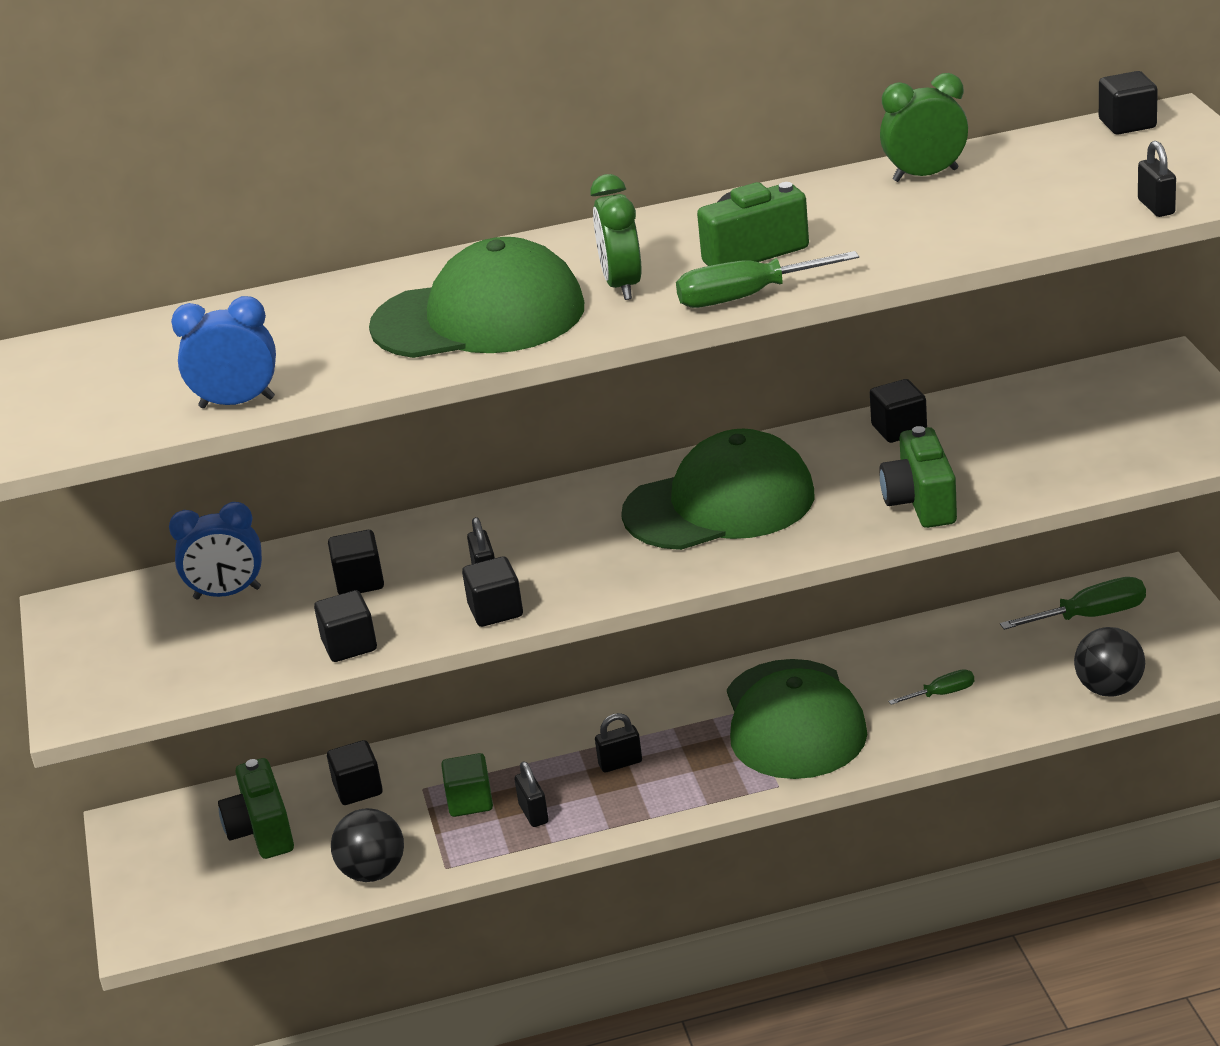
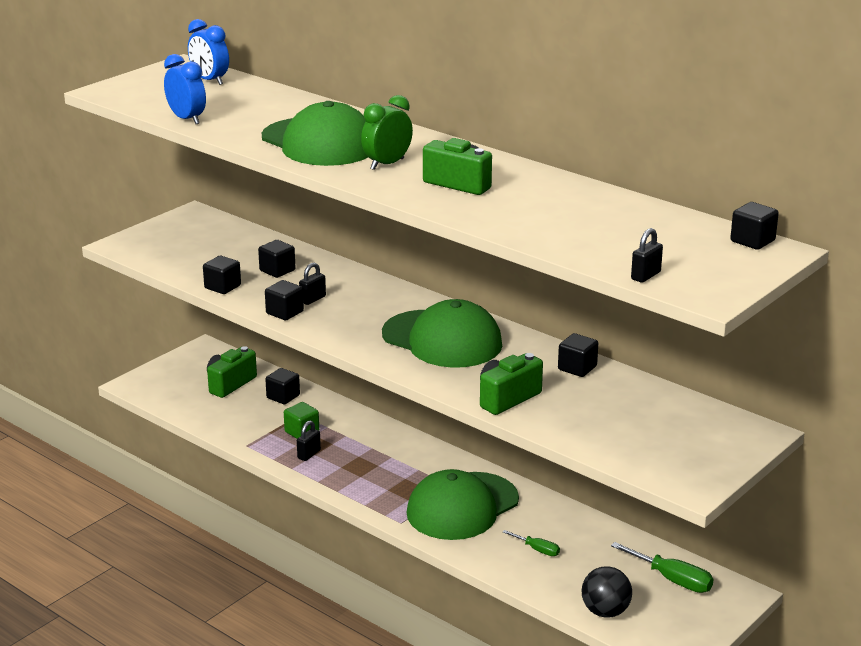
camera: 50 degrees right, 5 degrees down
blue clock [169,502,262,600] -> blue clock moved to [188,19,229,85]
black ball [331,808,404,882] -> none
black padlock [595,713,642,773] -> none
green screwdriver [676,251,859,308] -> none
green clock [880,73,968,182] -> none

